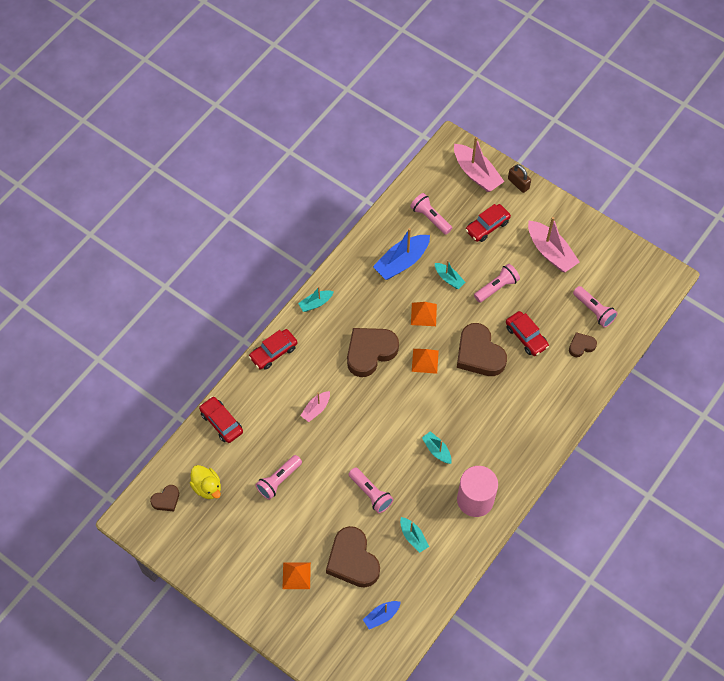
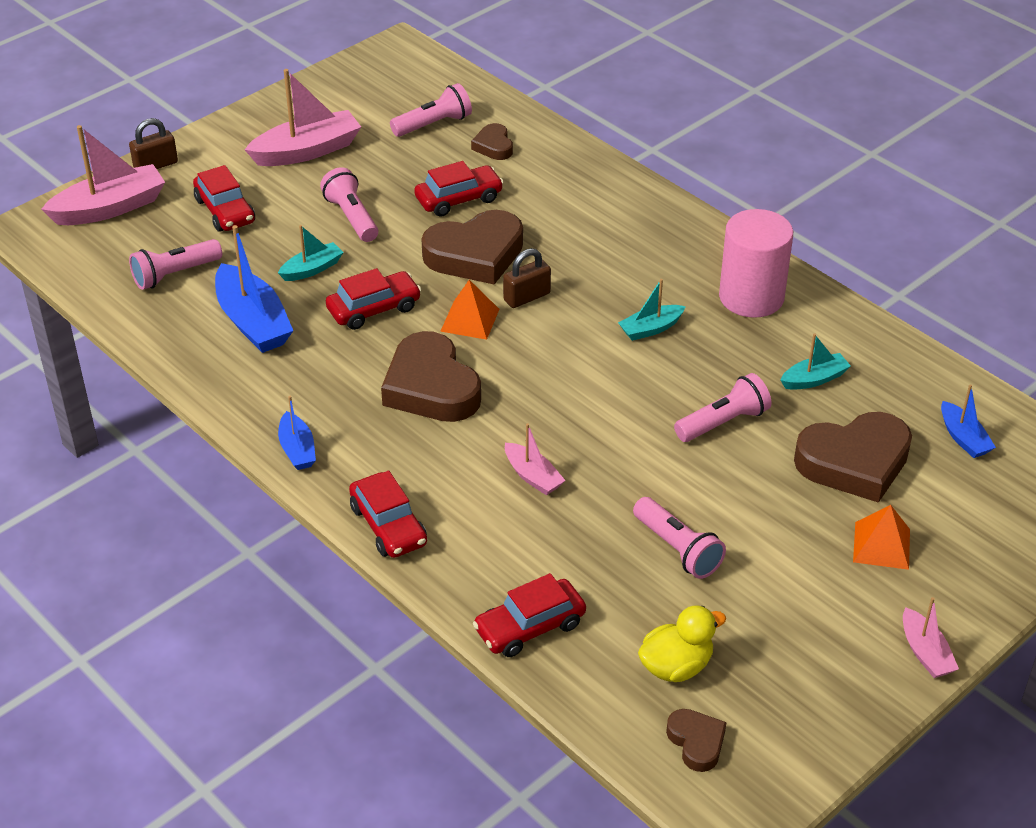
camera: 80 degrees left, 20 degrees down
turquoise boat [298,286,334,312] -> blue boat [278,396,316,470]
orange pyramid [411,302,437,326] -> red car [326,268,421,330]
none -> brown padlock [503,248,551,308]
none -> pink boat [903,597,959,678]

